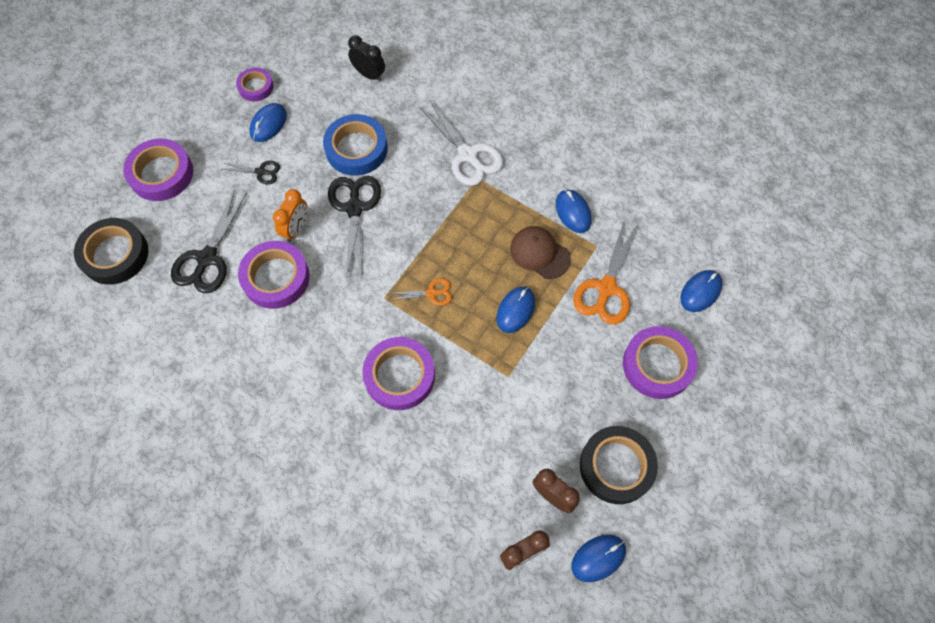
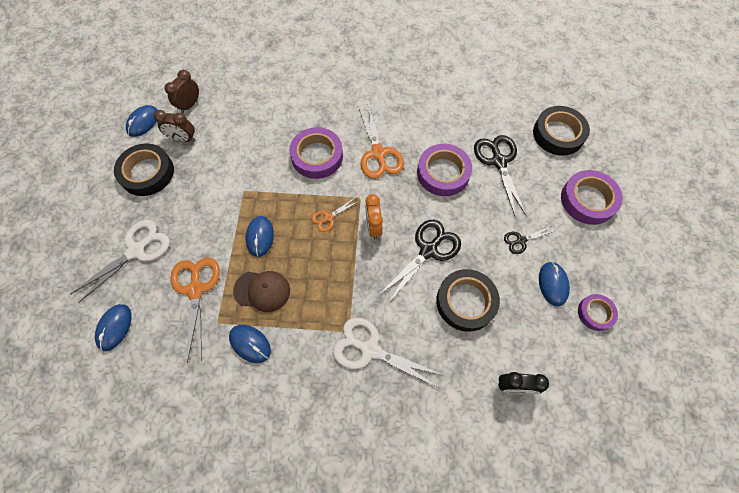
camera: 150 degrees right, 0 degrees up
orange clock [273,189,308,242] -> orange clock moved to [365,194,383,239]
blue tape [323,114,388,176] -> black tape [436,269,500,332]
black scissors [328,176,381,276] -> black scissors turned 105 degrees counterclockwise [378,220,461,304]
purple tape [623,326,698,399] -> white scissors [71,220,170,303]
none -> orange scissors [358,105,404,179]

